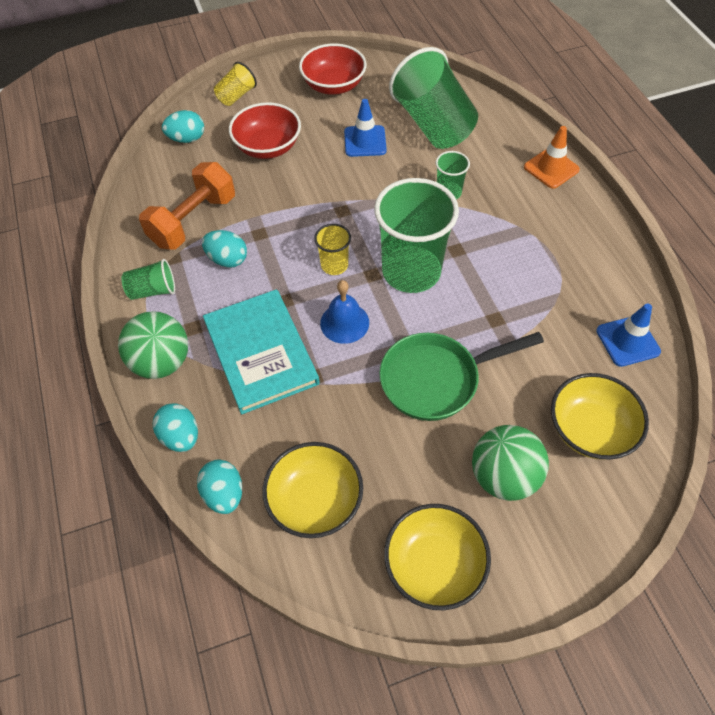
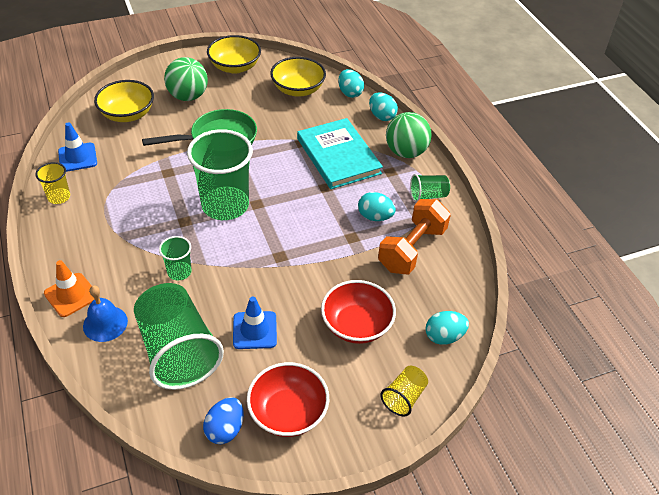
camera: 175 degrees right, 10 degrees down
yellow cup [314,224,351,275] -> yellow cup moved to [36,162,70,204]
blue bell [320,280,369,344] -> blue bell moved to [83,286,128,342]
none -> blue egg [203,397,244,444]

